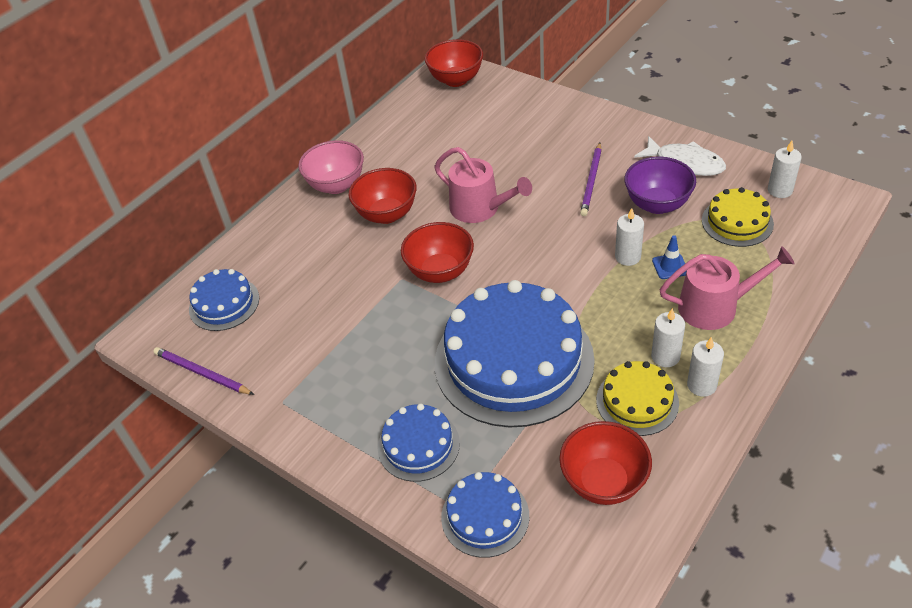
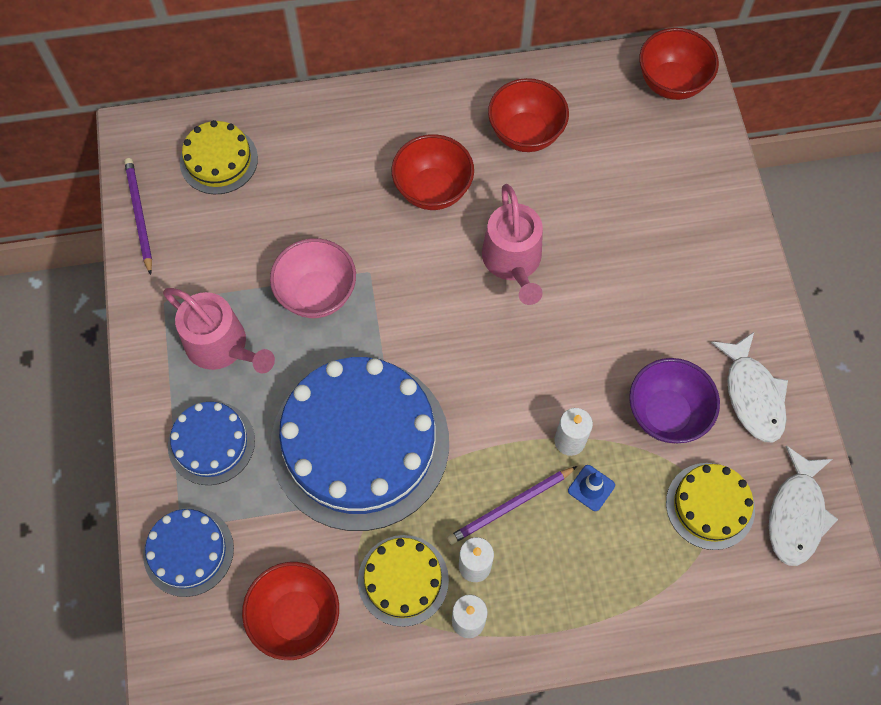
camera: 40 degrees right, 20 degrees up
blue cake [189,269,259,331] -> yellow cake [180,120,258,194]
pink bowl [298,140,364,194] -> pink bowl moved to [270,238,356,318]
red bowl [401,222,474,283] -> red bowl moved to [488,78,569,152]
purple pencil [580,143,602,216] -> purple pencil moved to [447,466,577,545]
pink watering can [660,246,795,330] -> pink watering can moved to [163,288,275,373]
white candle [768,141,802,198] -> white fish [769,446,838,566]

